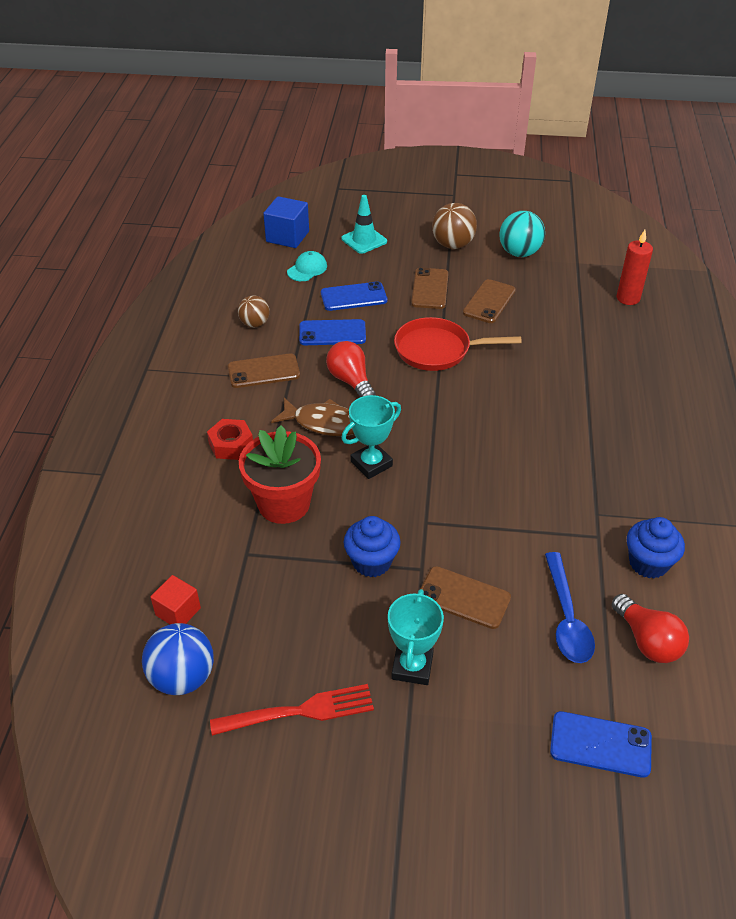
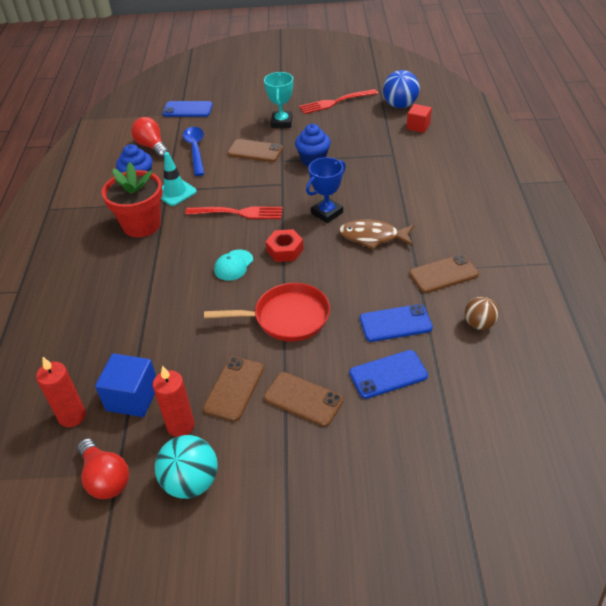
camera: 175 degrees right, 0 degrees up
red nut [207,419,253,460] -> red nut moved to [266,229,304,262]
red flower pot [239,425,321,524] -> red flower pot moved to [102,163,163,237]
blue cube [263,196,309,248] -> blue cube moved to [95,353,156,417]
turquoise cap [287,251,327,281] -> turquoise cap moved to [214,249,253,281]
red light bulb [326,341,376,397] -> red light bulb moved to [77,438,129,499]
turquoise traffic cone [341,195,387,254] -> turquoise traffic cone moved to [161,152,197,206]
turquoise trophy [341,395,401,479] -> blue trophy [306,157,346,223]
brown phone [411,267,449,309] -> brown phone turned 60 degrees counterclockwise [264,372,344,427]
brown ball [432,203,477,249] -> none
none -> red candle [153,366,195,437]
none -> red fork [185,206,283,219]

